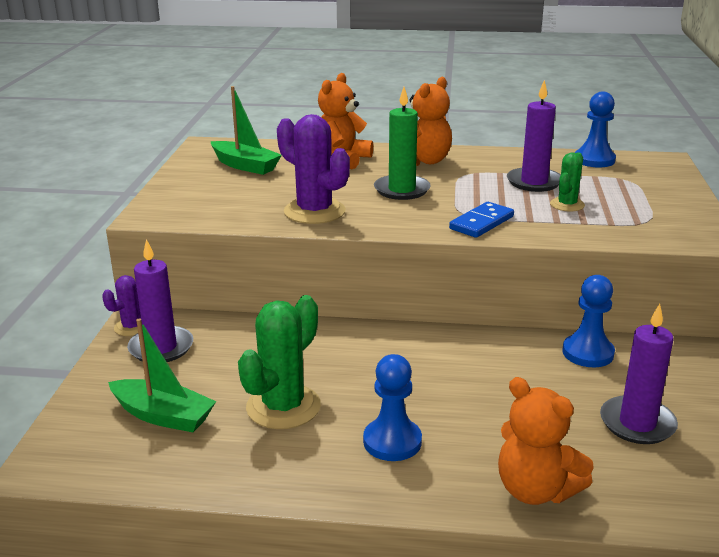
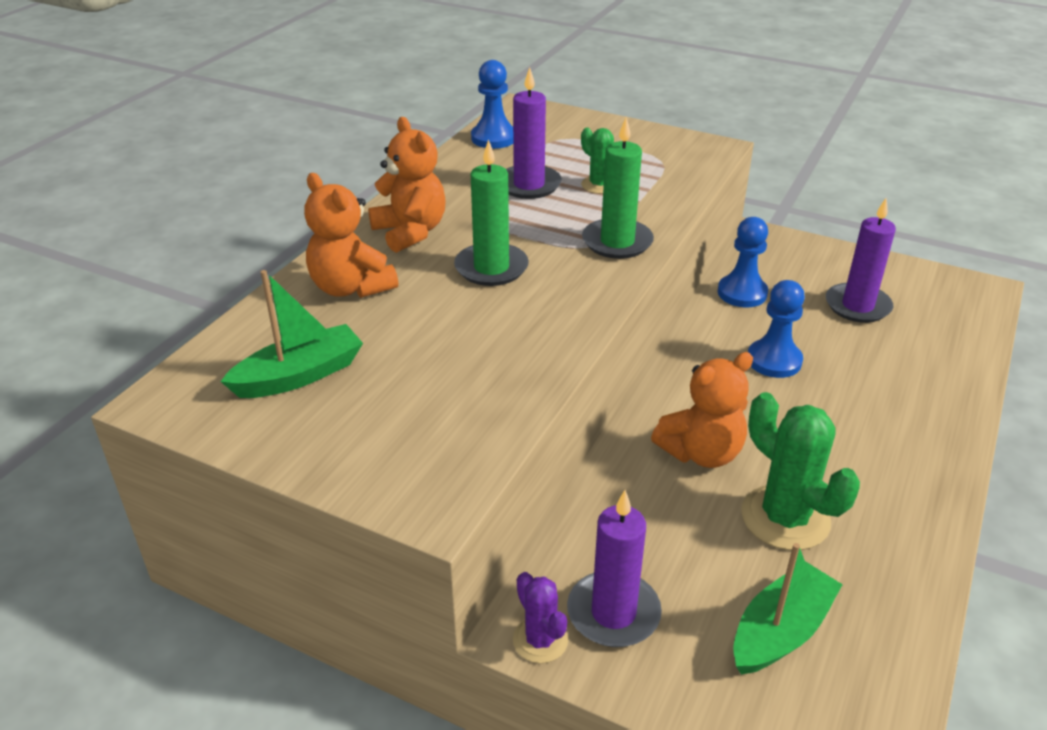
camera: 70 degrees left, 10 degrees up
purple cactus [277,114,350,224] -> none
blue pawn [363,354,422,461] -> blue pawn moved to [748,280,805,378]
blue domino [449,202,514,238] -> green candle [582,117,654,259]
orange teddy bear [498,377,594,505] -> orange teddy bear moved to [651,352,753,468]

